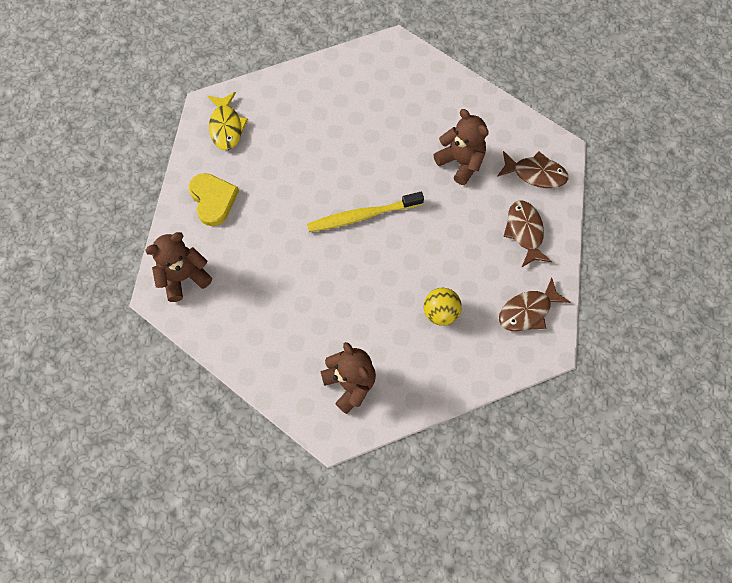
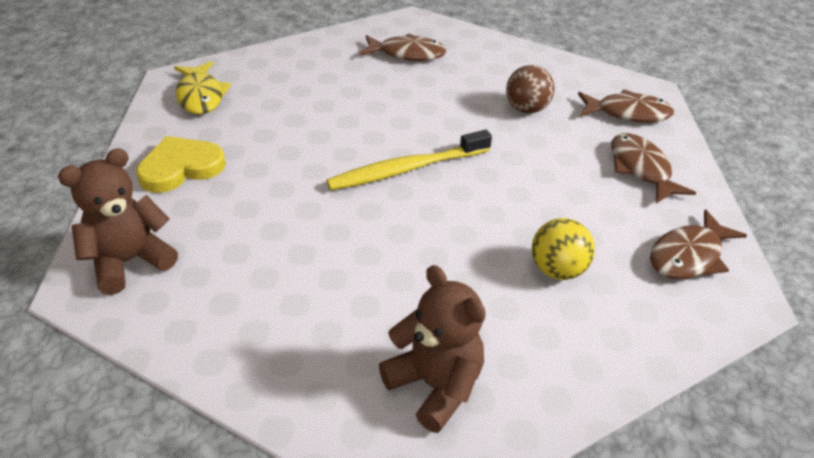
camera: 10 degrees left, 25 degrees down
yellow heart [189,173,239,226] -> yellow heart turned 90 degrees counterclockwise [136,136,226,193]
brown teddy bear [433,109,489,185] -> brown ball [506,65,555,113]
none -> brown fish [360,33,446,61]

